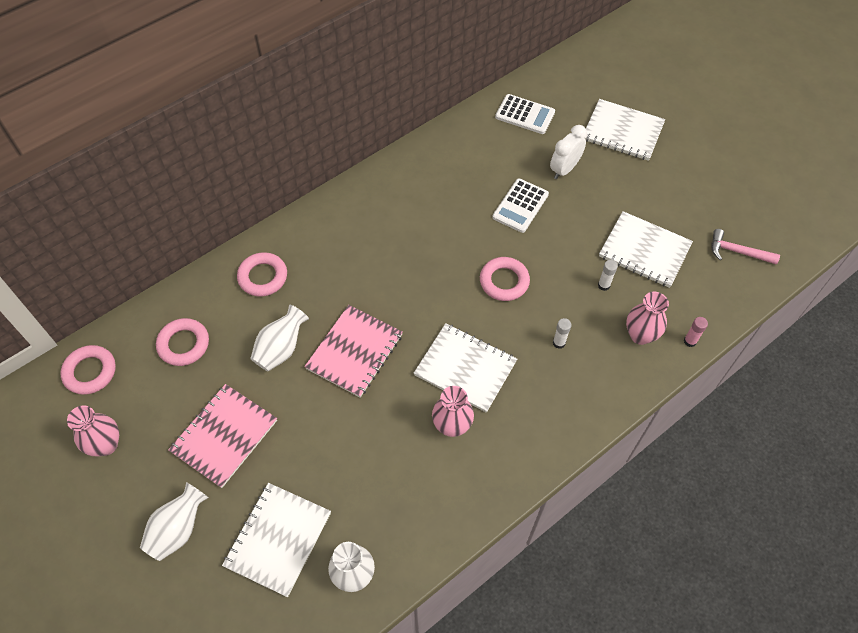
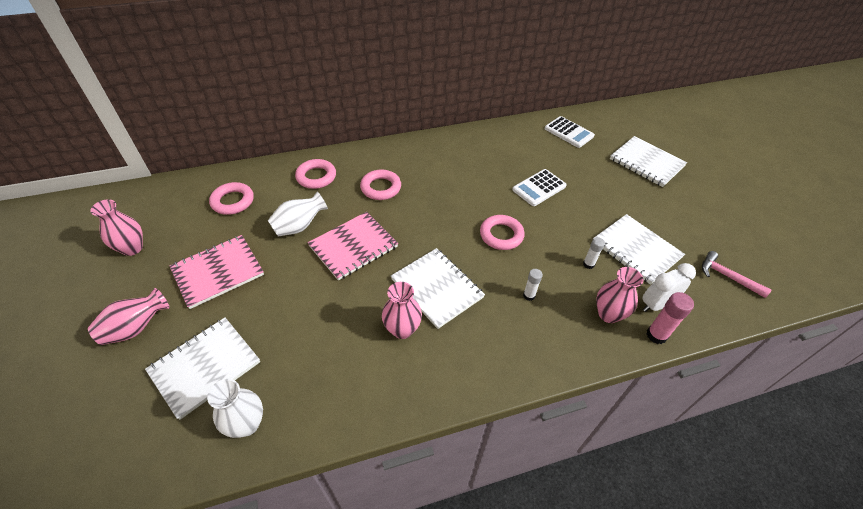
camera: 20 degrees right, 10 degrees down
pink ring [60,345,116,395] -> pink ring moved to [360,169,401,200]
white vase [140,482,209,561] -> pink vase [88,288,169,345]
white clock [550,125,587,179] -> white clock moved to [643,263,696,312]
pink glue stick [684,317,708,347] -> pink glue stick [646,292,694,344], size x1.57

